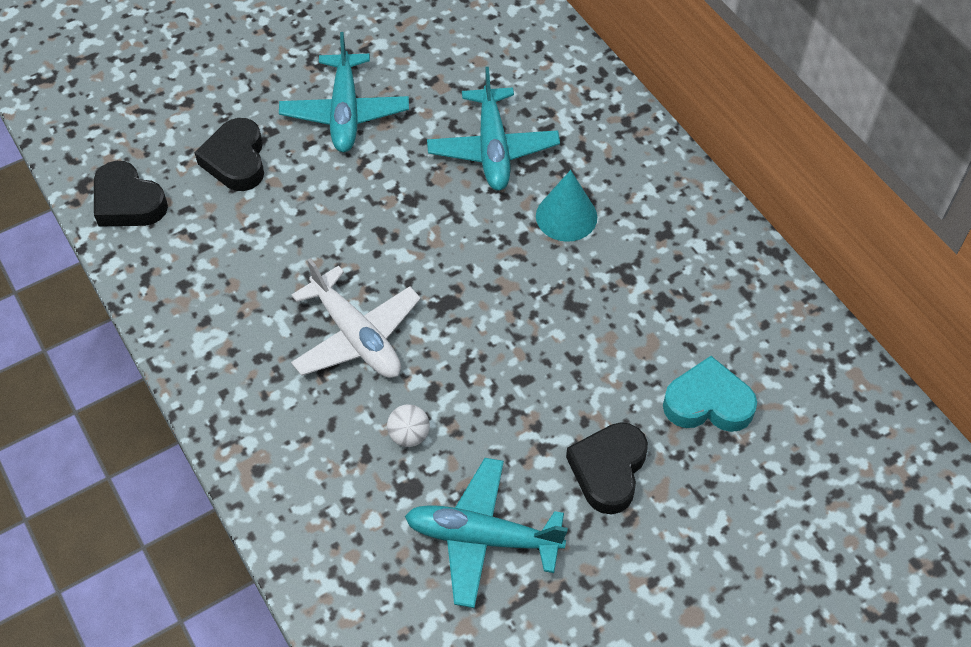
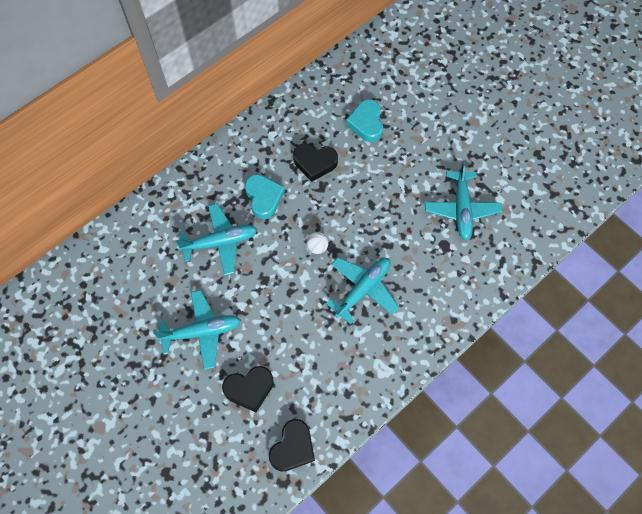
camera: 100 degrees left, 10 degrees up
white plane [291,258,421,378] -> turquoise plane [326,257,399,324]
white ball [387,404,430,447] -> white ball moved to [306,232,328,254]
turquoise cone [536,170,597,242] -> turquoise heart [245,174,285,219]
black heart [566,422,648,514] -> black heart moved to [293,144,338,182]

